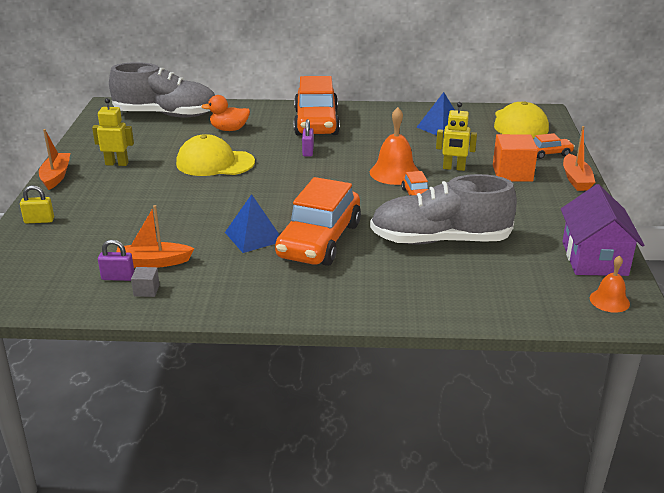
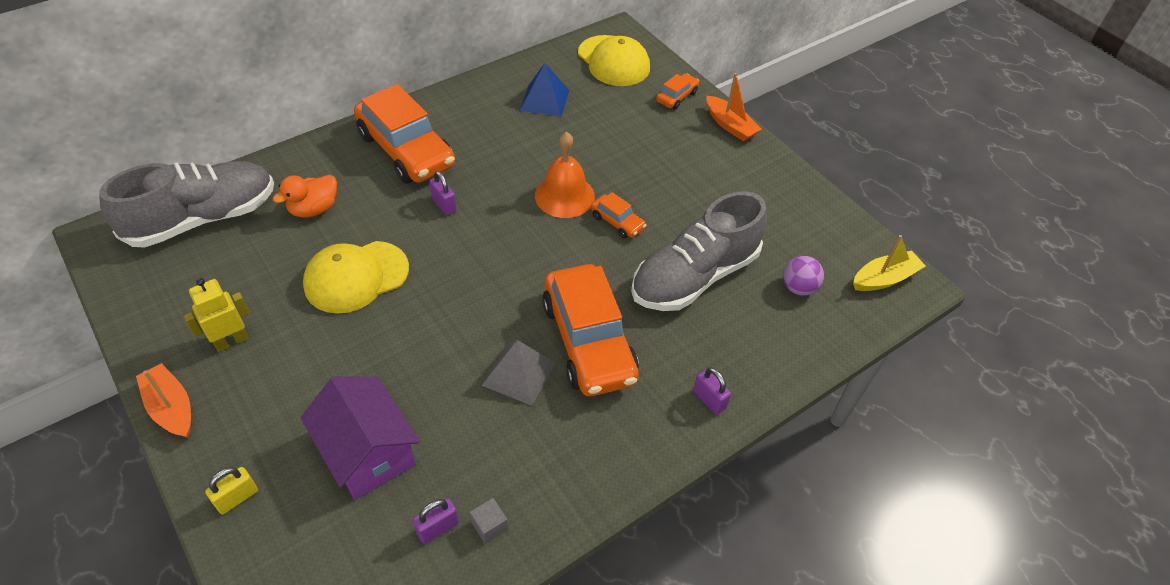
camera: 40 degrees left, 20 degrees up
orange boat [116,205,195,268] -> none
blue pyramid [225,194,279,253] -> grey pyramid [482,340,555,406]
yellow robot [436,102,477,171] -> none
orange cube [493,134,538,182] -> none
purple house [561,184,644,276] -> purple house moved to [300,376,420,500]
orange bell [590,255,630,313] -> yellow boat [853,235,925,291]
none -> purple padlock [693,367,731,415]
none -> purple ball [783,256,824,296]

